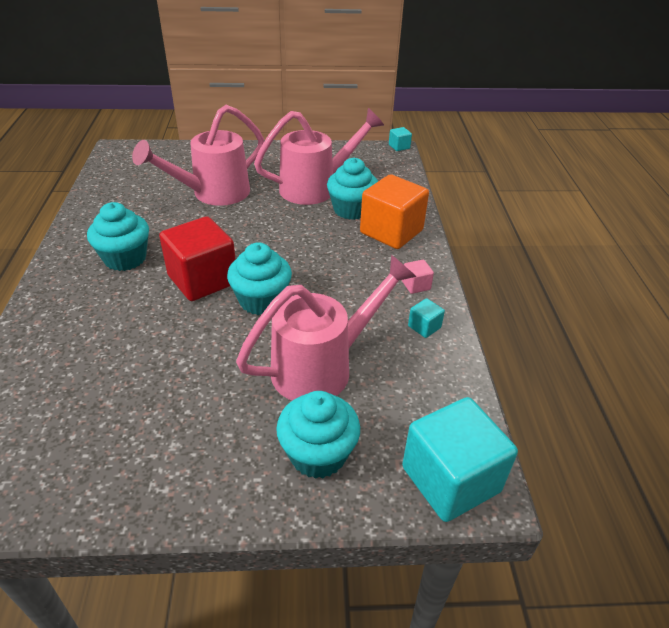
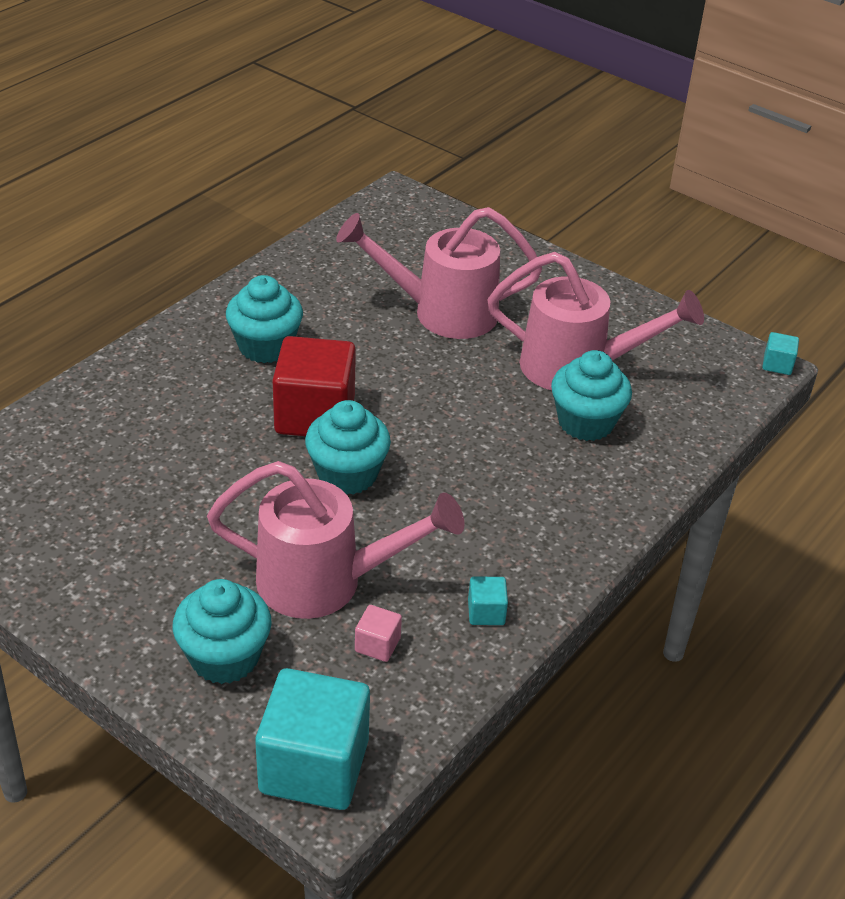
camera: 40 degrees right, 0 degrees up
orange cube [360,174,429,249] -> none
pink cube [402,260,434,294] -> pink cube moved to [355,605,402,662]

